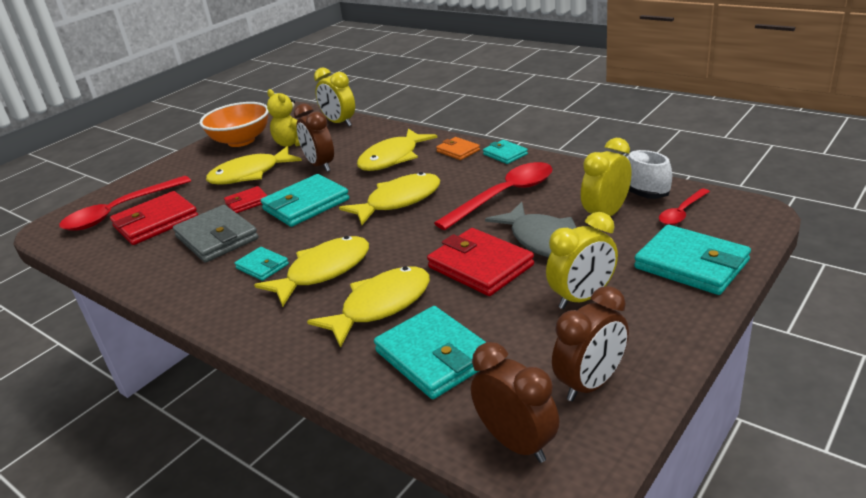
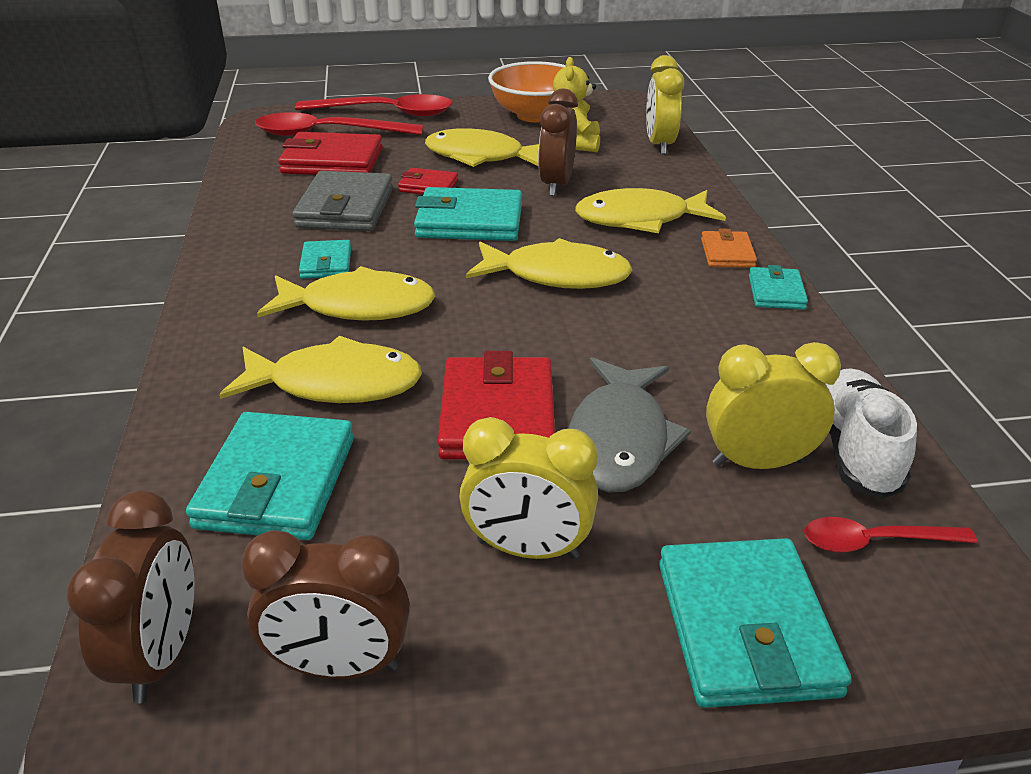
camera: 40 degrees right, 5 degrees up
red spoon [434,162,552,230] -> red spoon moved to [295,94,453,116]

